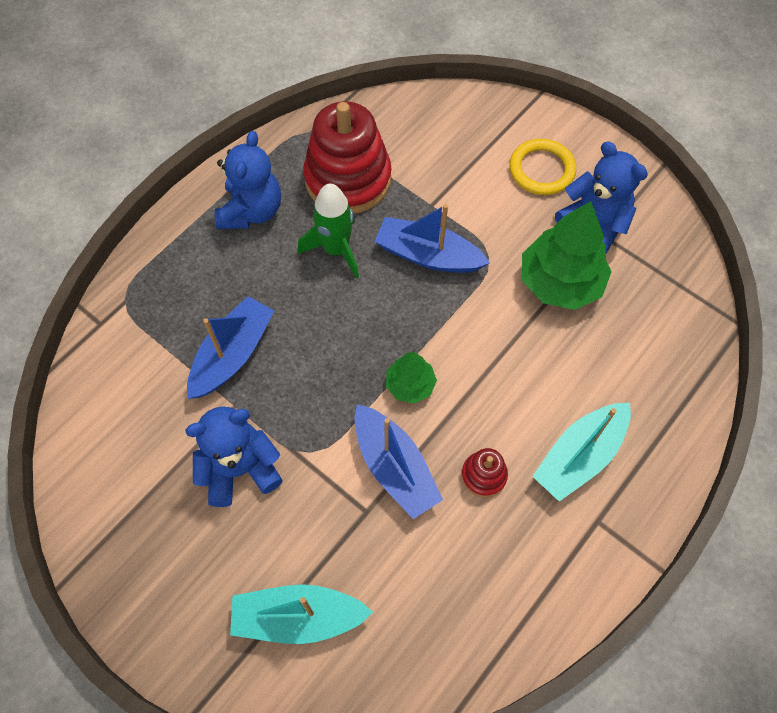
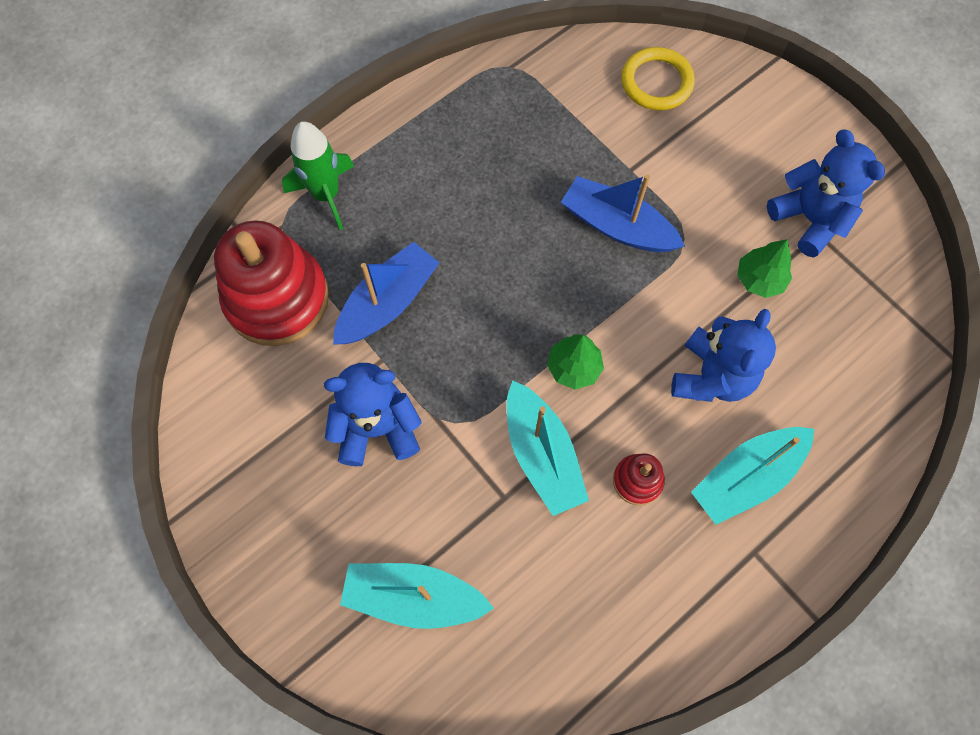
camera: 10 degrees right, 5 degrees up
blue teddy bear [215,131,281,229] -> blue teddy bear moved to [671,309,776,402]
green rocket [298,183,359,279] -> green rocket moved to [282,122,354,230]
red stacking toy [303,101,392,214] -> red stacking toy moved to [214,220,329,346]
blue boat [354,404,443,519] -> turquoise boat [507,380,589,516]
yellow ring [509,139,576,195] -> yellow ring moved to [621,47,695,110]
green tree [522,201,611,310] -> green tree [737,239,792,298], size x0.54

